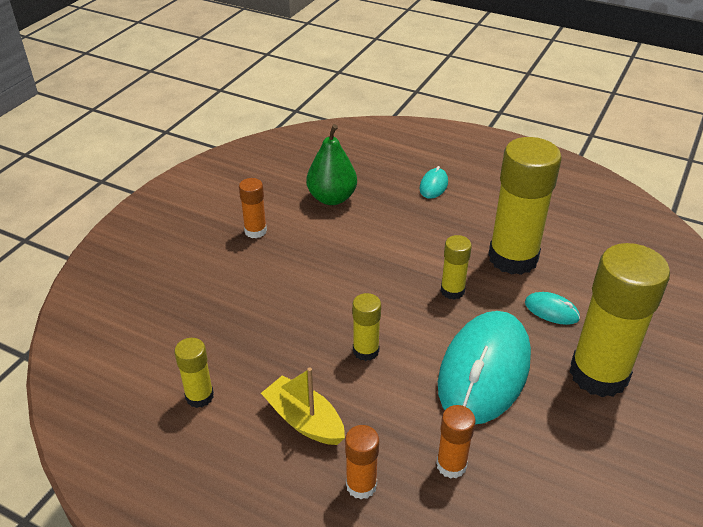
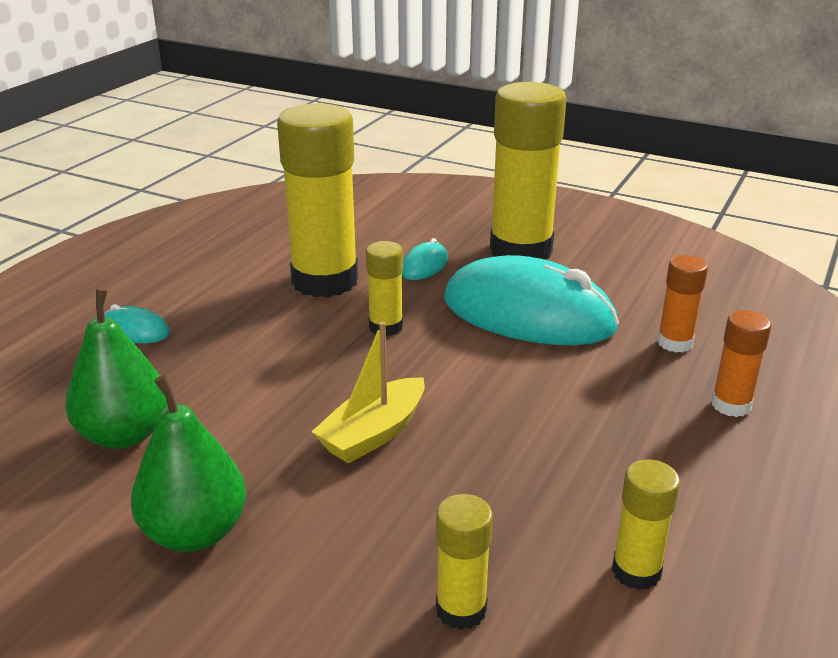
camera: 90 degrees left, 10 degrees down
orange glue stick [239,178,267,238] -> green pear [131,375,247,552]
yellow boat [261,368,345,445] -> yellow boat moved to [311,321,425,464]
yellow glue stick [352,293,381,361] -> yellow glue stick moved to [436,494,493,630]

